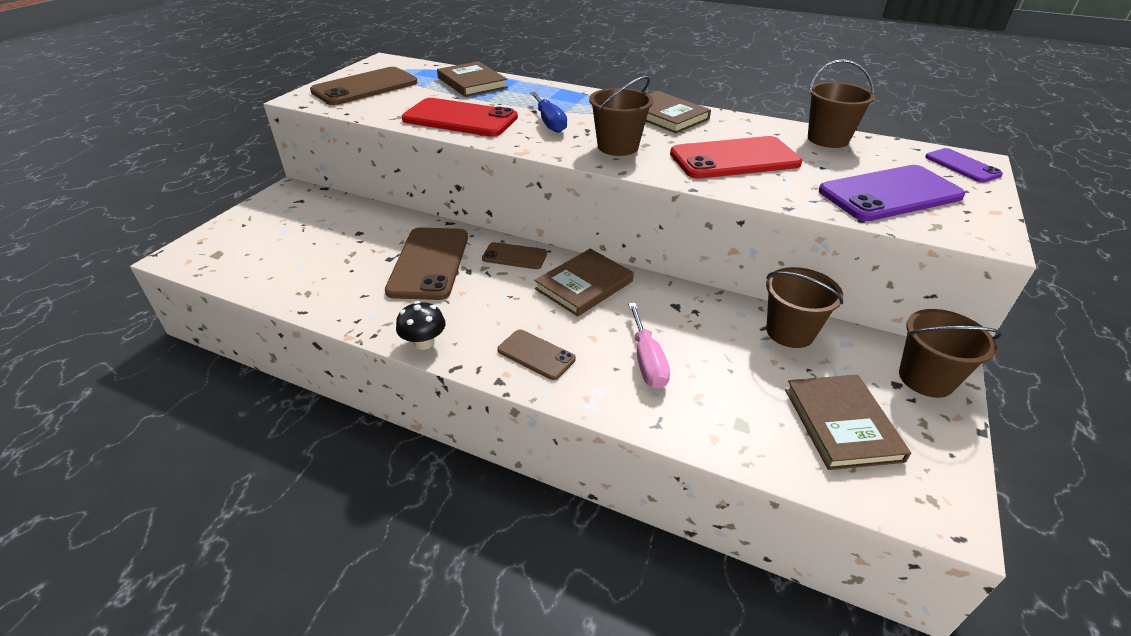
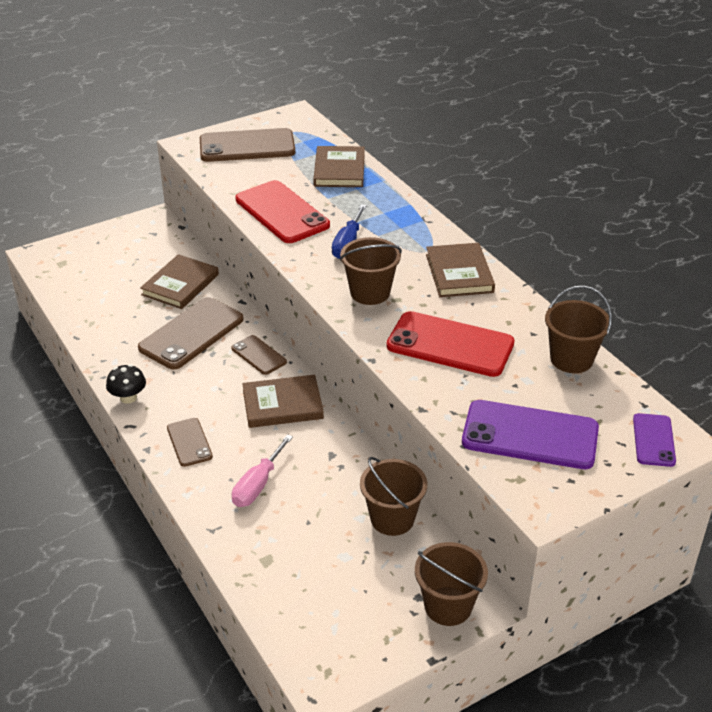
camera: 35 degrees right, 0 degrees up
brown book [785,375,911,470] -> brown book moved to [140,254,219,309]

